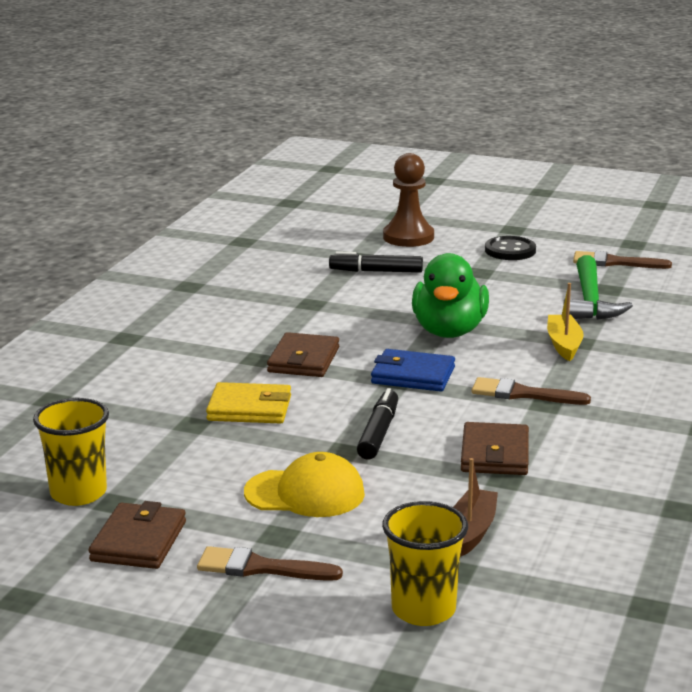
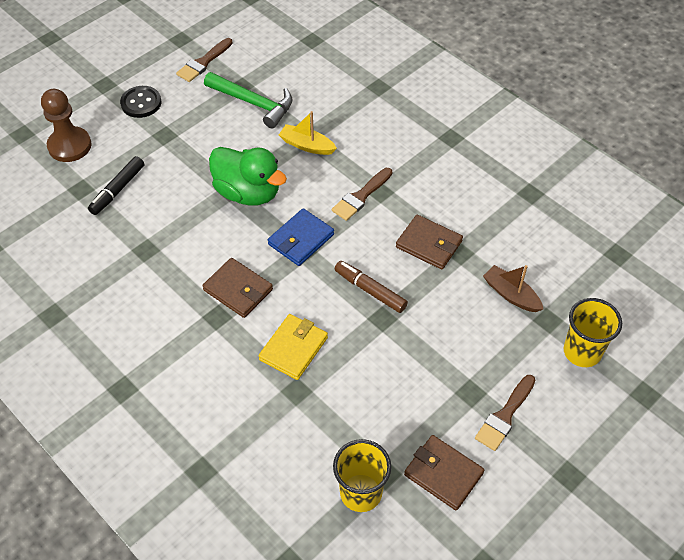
camera: 65 degrees left, 30 degrees up
yellow cap [244,452,365,517] -> none
black marker [357,388,398,460] -> brown marker [335,261,408,313]

